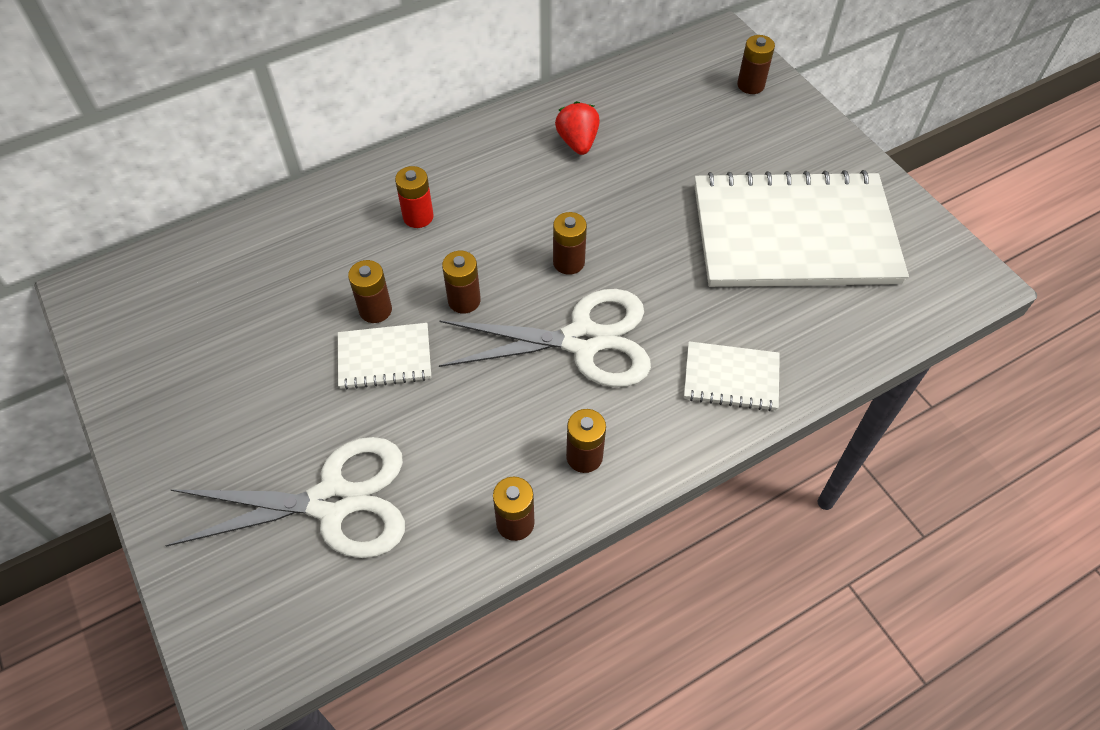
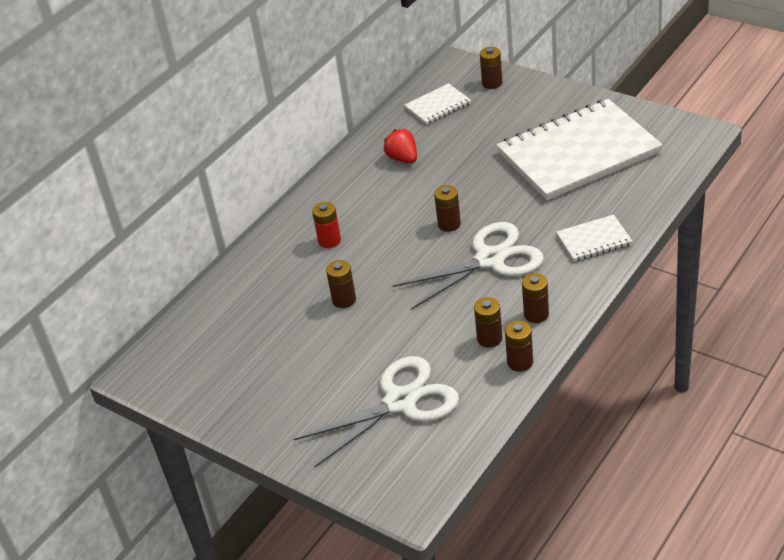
camera: 20 degrees left, 15 degrees down
white notebook [338,323,431,389] -> white notebook moved to [404,83,471,125]
brown battery [442,251,481,314] -> brown battery moved to [474,297,502,348]

